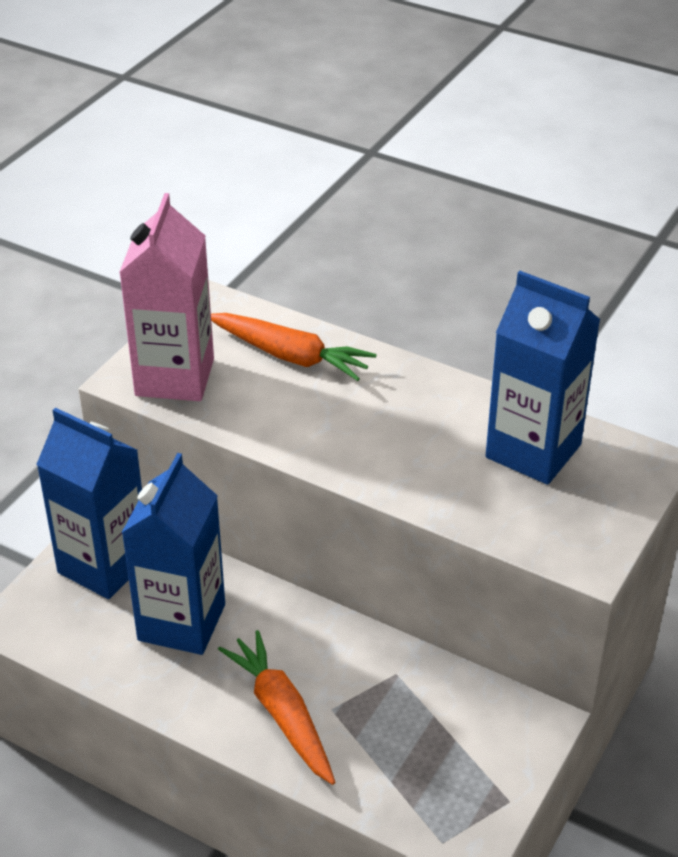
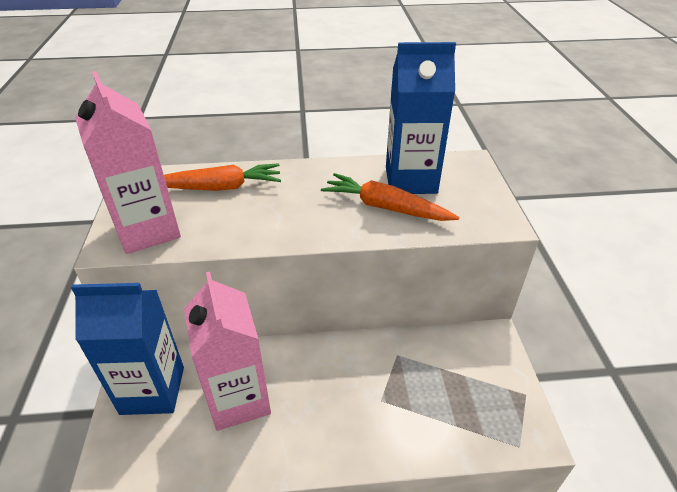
camera: 35 degrees left, 0 degrees up
blue carton [122,453,225,655] -> pink carton [184,272,271,431]
orange carrot [218,630,335,785] -> orange carrot moved to [321,173,459,221]

